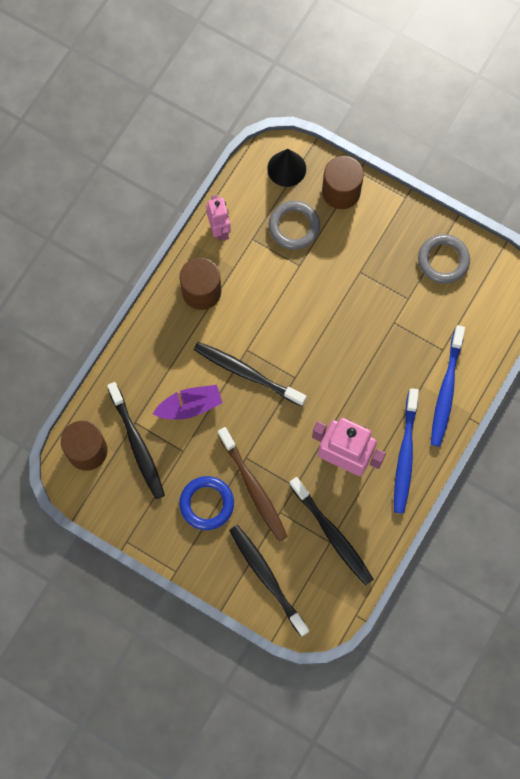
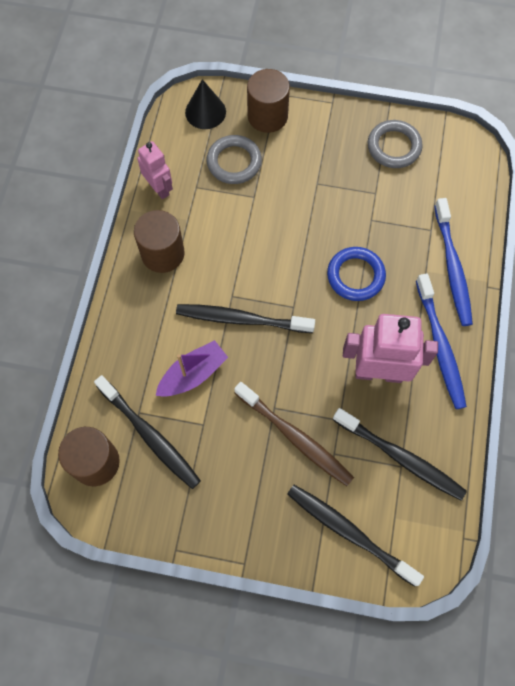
camera: 20 degrees left, 5 degrees down
blue ring [179,476,234,530] -> blue ring moved to [327,247,386,301]

